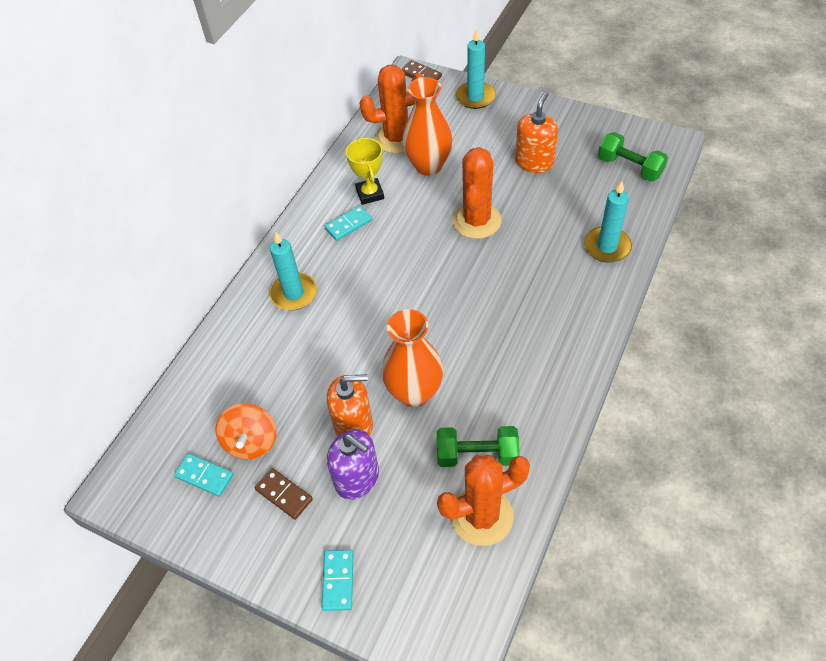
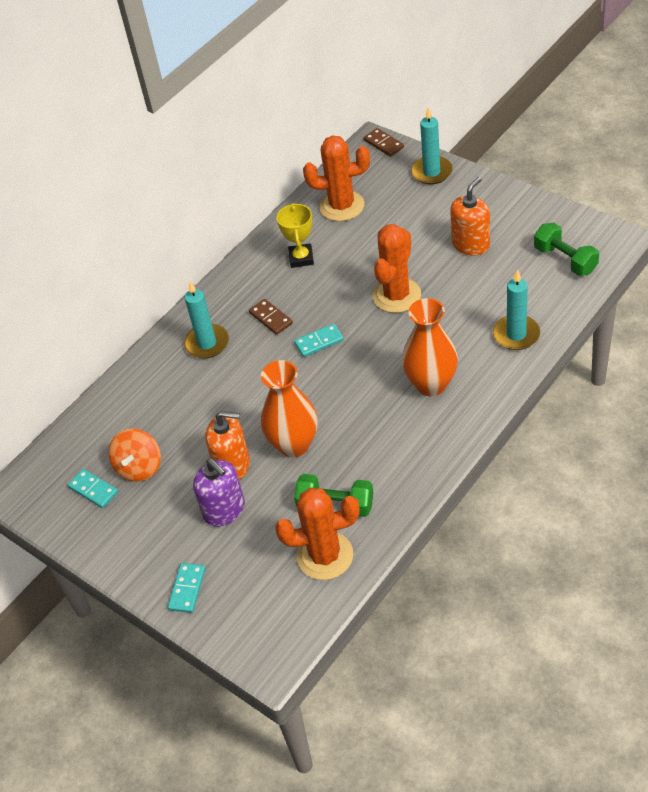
camera: 15 degrees right, 5 degrees down
brown domino [255,468,313,520] -> brown domino moved to [249,299,293,335]
turquoise domino [324,205,372,241] -> turquoise domino moved to [294,324,344,357]
orange vase [402,77,452,176] -> orange vase moved to [402,298,458,396]

